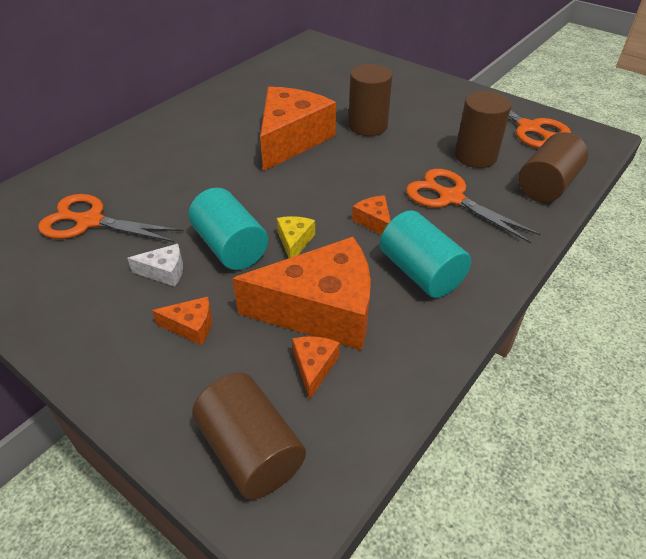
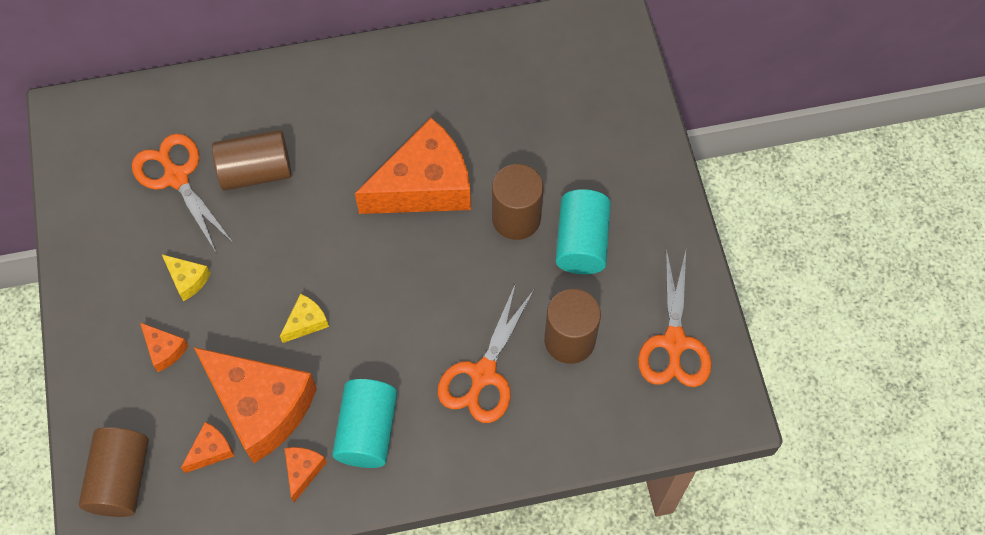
camera: 40 degrees right, 20 degrees up
white cheese [127,244,183,287] -> yellow cheese [162,254,211,301]
turquoise cylinder [188,188,268,270] -> turquoise cylinder moved to [555,189,611,274]
orange cheese [352,195,391,235] -> orange cheese moved to [285,447,327,502]
orange scissors [406,169,541,243] -> orange scissors turned 150 degrees counterclockwise [438,283,534,423]
brown cylinder [518,132,588,203] -> brown cylinder moved to [212,130,292,191]

